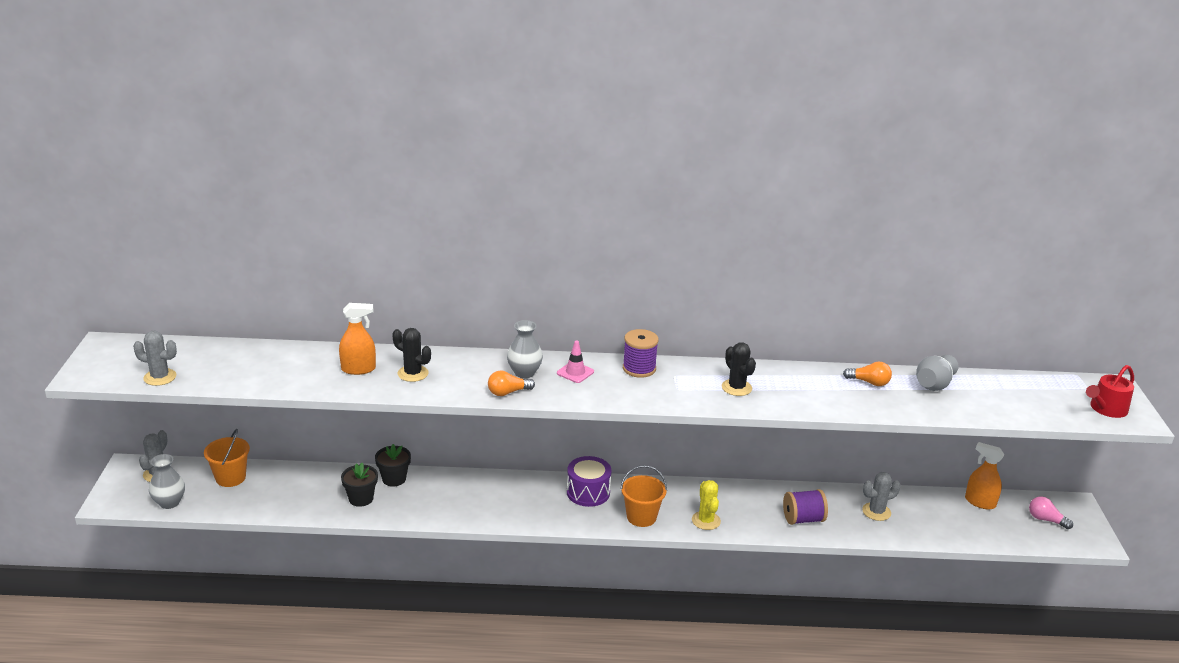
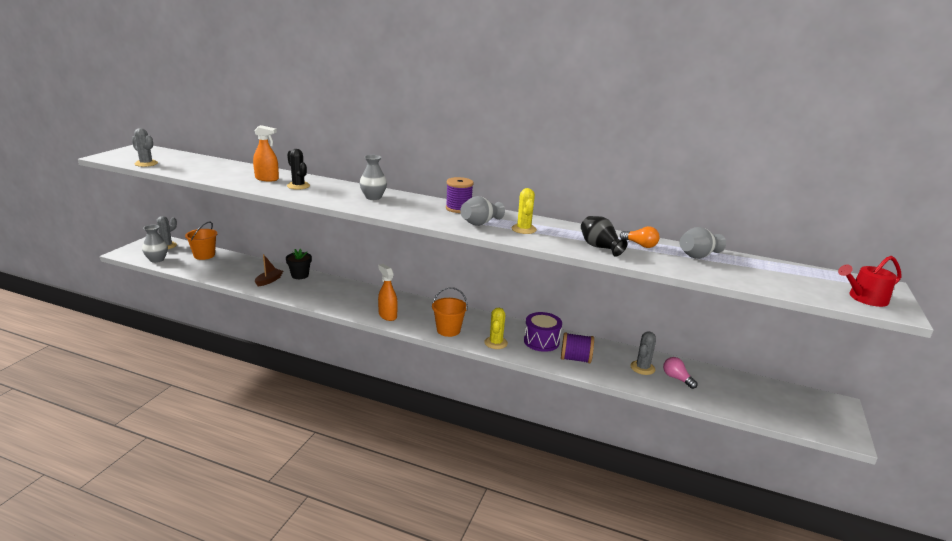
camera: 20 degrees right, 5 degrees down
black flower pot [341,463,378,507] -> brown boat [255,254,283,286]
orange light bulb [488,371,535,396] -> none
pink traffic cone [557,340,594,383] -> none
purple drum [567,456,612,507] -> purple drum moved to [524,312,562,352]
black cactus [722,342,756,396] -> yellow cactus [511,188,537,234]
grey cactus [862,472,901,521] -> grey cactus turned 60 degrees counterclockwise [630,332,656,375]
orange spray bottle [965,442,1004,510] -> orange spray bottle moved to [378,264,398,321]
pink light bulb [1029,497,1073,529] -> pink light bulb moved to [663,357,698,389]
none -> grey vase [460,196,505,226]
none -> black vase [581,216,628,256]

